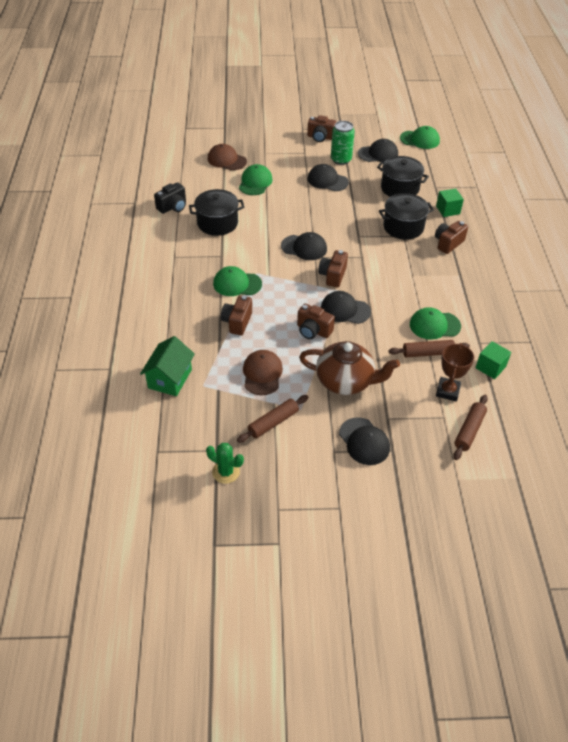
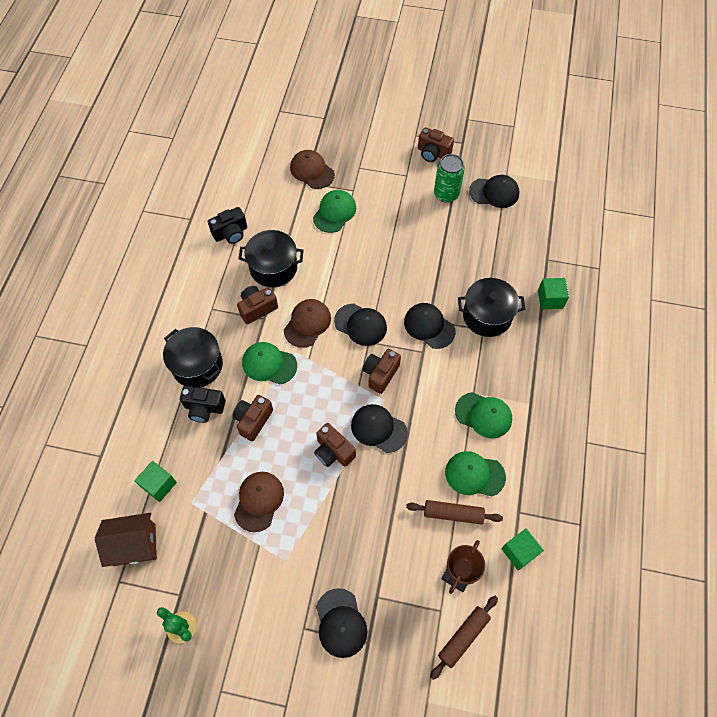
camera: 15 degrees right, 15 degrees up
green house [140,336,195,396] -> green cube [134,461,177,502]
brown rolling pin [237,395,308,443] -> none
brown teapot [299,341,400,395] -> none
black cap [308,164,349,191] -> black cap moved to [404,303,455,349]
black pot [377,156,429,197] -> black pot moved to [163,327,223,387]
green cap [400,126,440,149] -> green cap moved to [455,392,512,438]
brown camera [435,221,468,254] -> brown camera moved to [237,286,278,324]
none -> brown house [95,513,157,567]
none -> black camera [180,386,226,423]
none -> brown cap [284,299,331,348]

